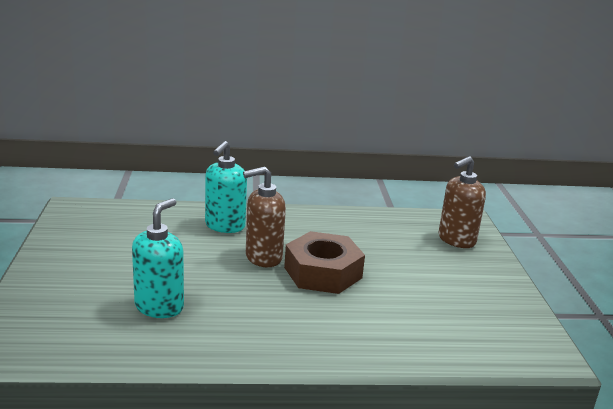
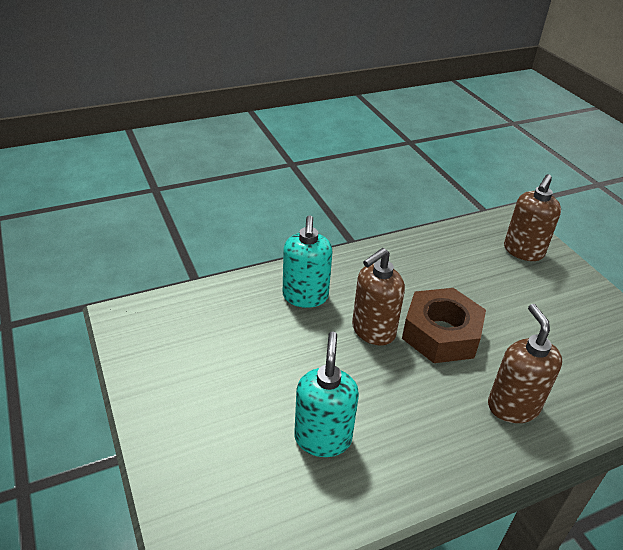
camera: 20 degrees left, 15 degrees up
none -> brown soap dispenser [488,304,562,423]

